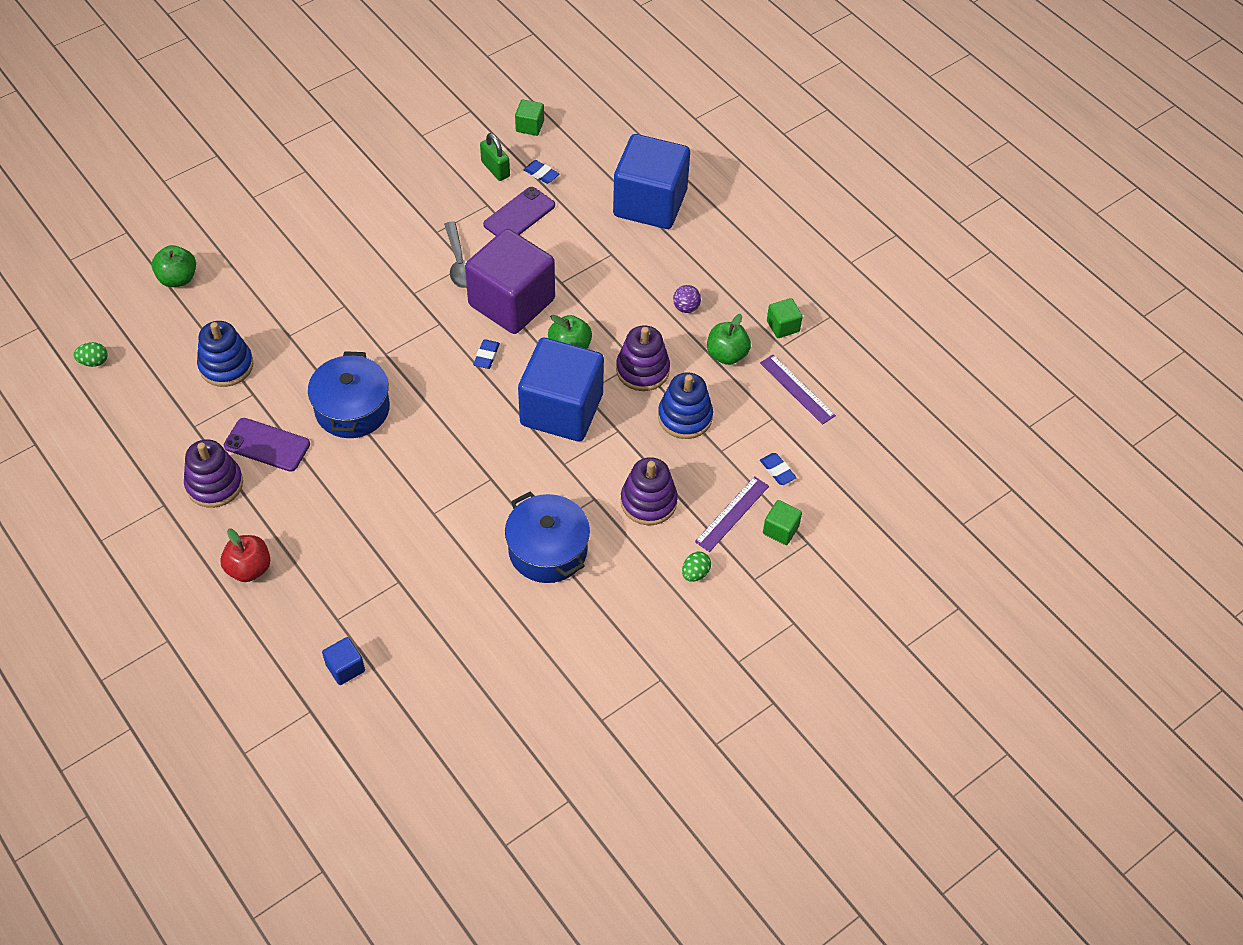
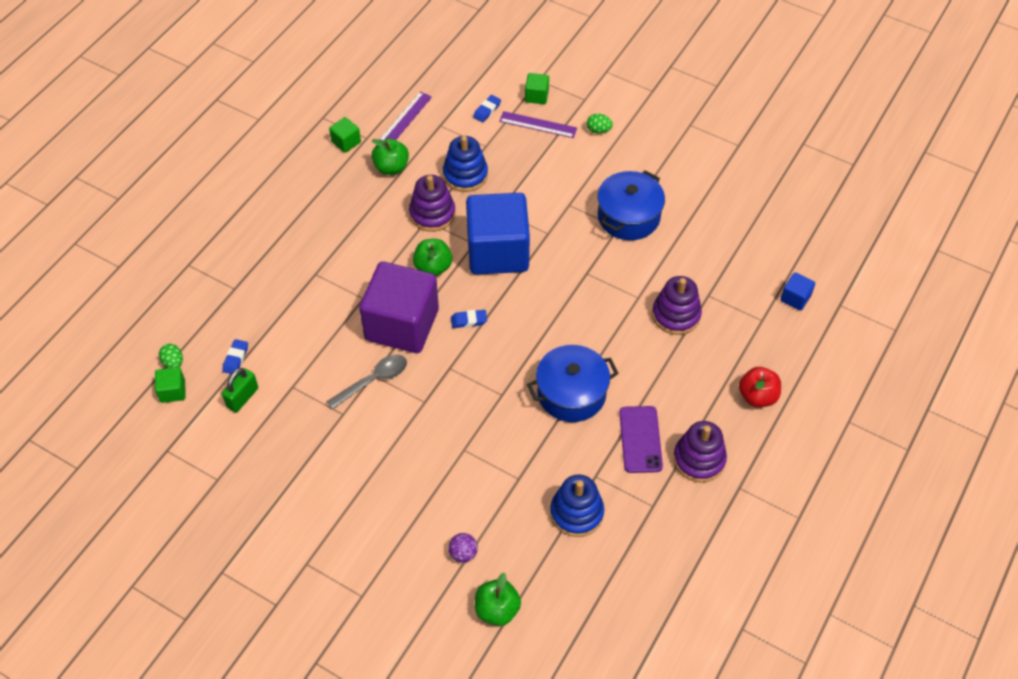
camera: 110 degrees left, 0 degrees up
green egg [73,342,108,367] -> green egg moved to [159,344,183,368]
purple phone [483,187,555,236] -> none
blue cube [613,134,690,229] -> none
purple stacking toy [621,457,678,525] -> purple stacking toy moved to [652,276,702,335]
purple ball [673,285,701,313] -> purple ball moved to [448,533,478,563]

